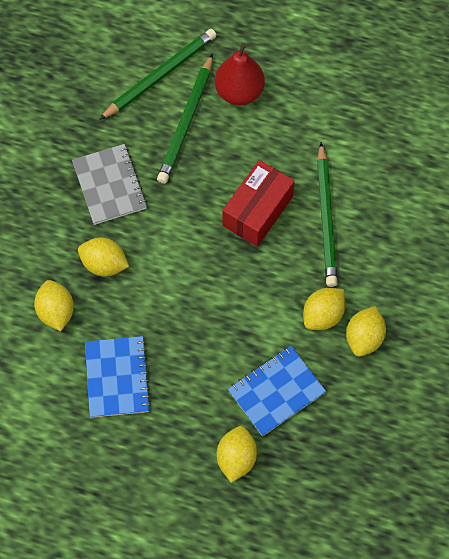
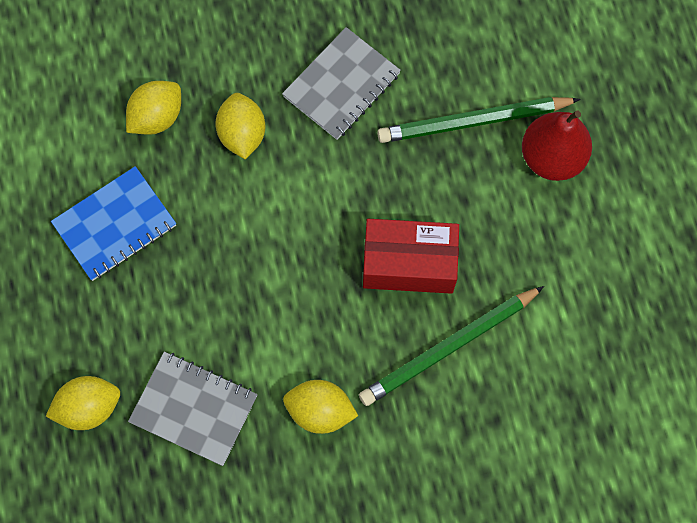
camera: 60 degrees right, 5 degrees up
green pencil [99,29,217,120] -> none
blue notebook [228,346,326,436] -> grey notebook [128,352,258,466]
yellow lemon [346,306,386,357] -> none

